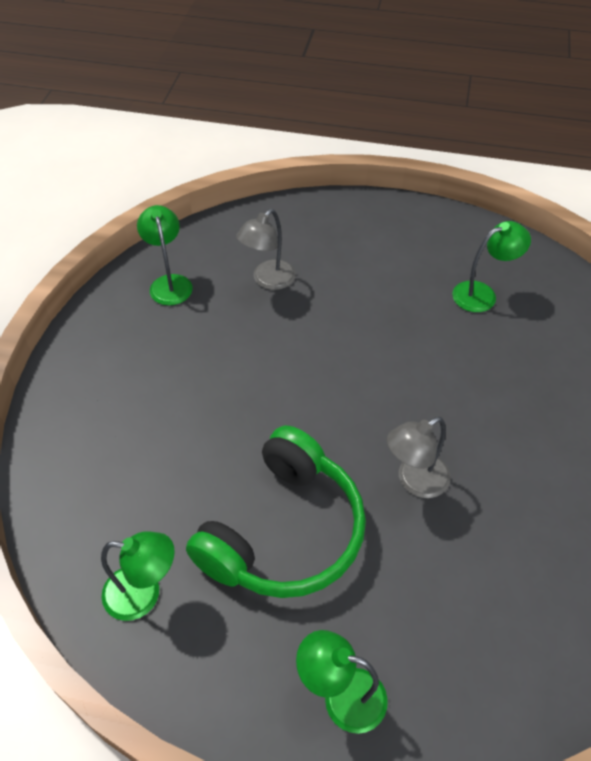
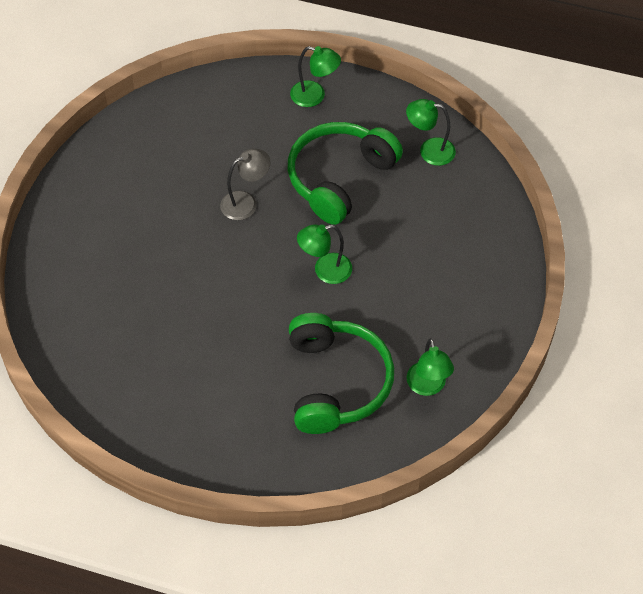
camera: 175 degrees left, 5 degrees up
grey lamp [236,209,296,290] -> green headphones [289,313,394,434]
green lamp [452,221,531,312] -> green lamp moved to [297,224,352,284]

